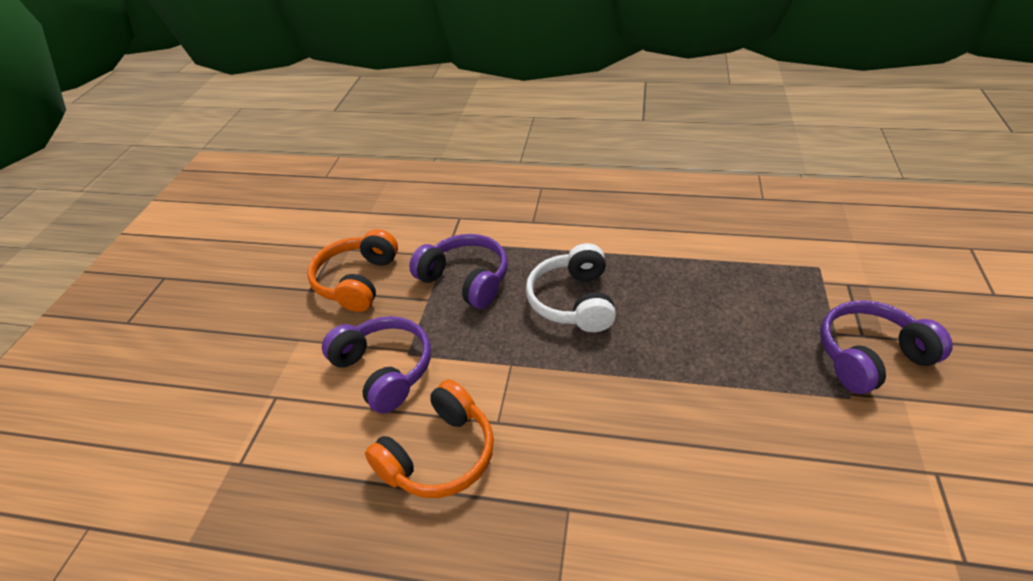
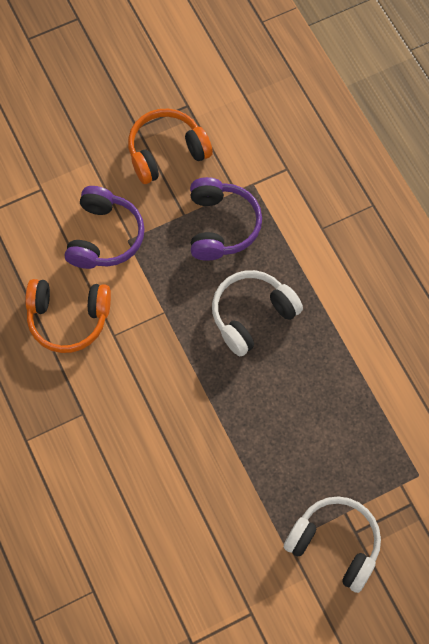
camera: 50 degrees right, 25 degrees up
purple headphones [820,300,953,394] -> white headphones [284,496,381,593]

